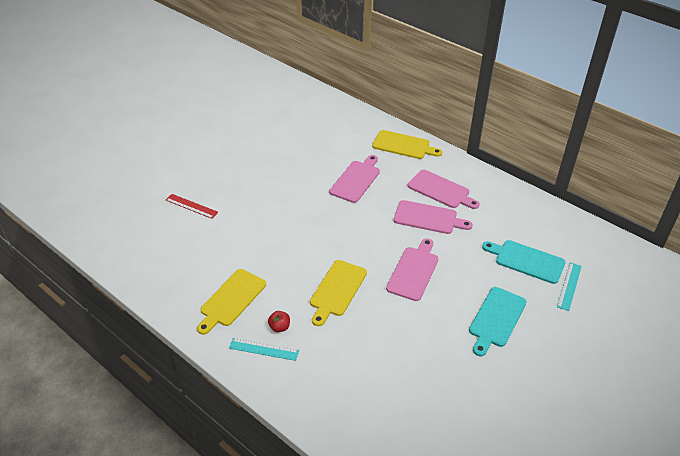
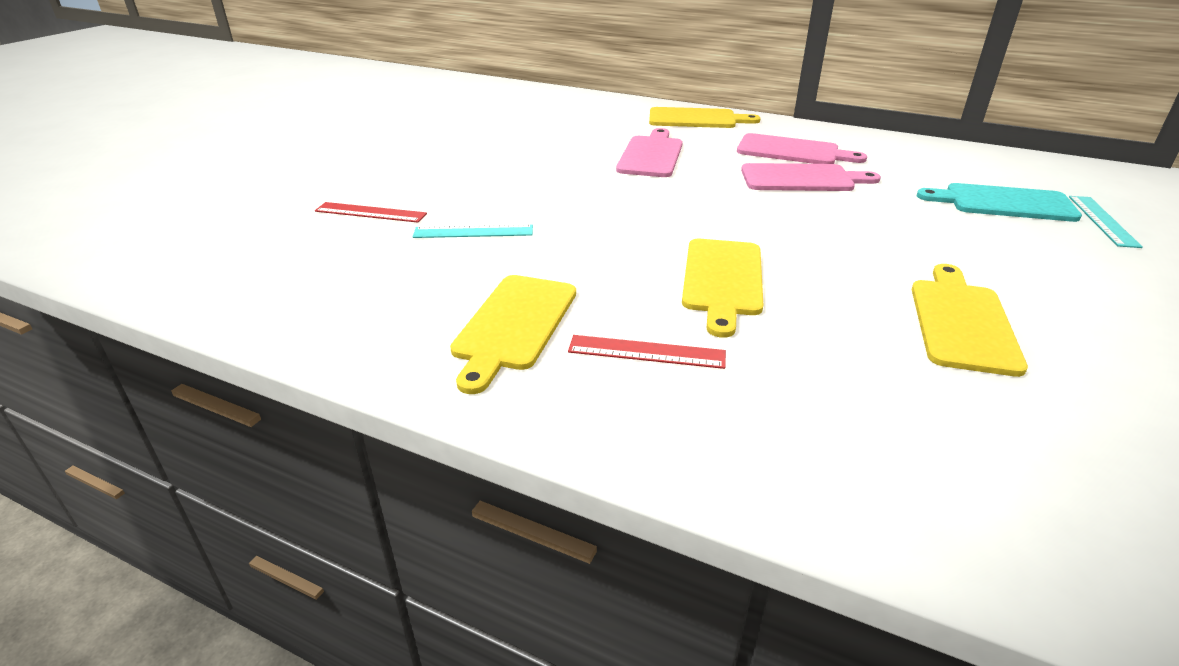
camera: 15 degrees left, 10 degrees down
turquoise ruler [229,338,299,361] -> turquoise ruler moved to [412,224,533,238]
red apple [268,311,290,332] -> red ruler [568,335,726,369]
pink cutting board [386,238,439,301] -> none
turquoise cutting board [469,287,527,356] -> none
none -> yellow cutting board [912,264,1028,377]

